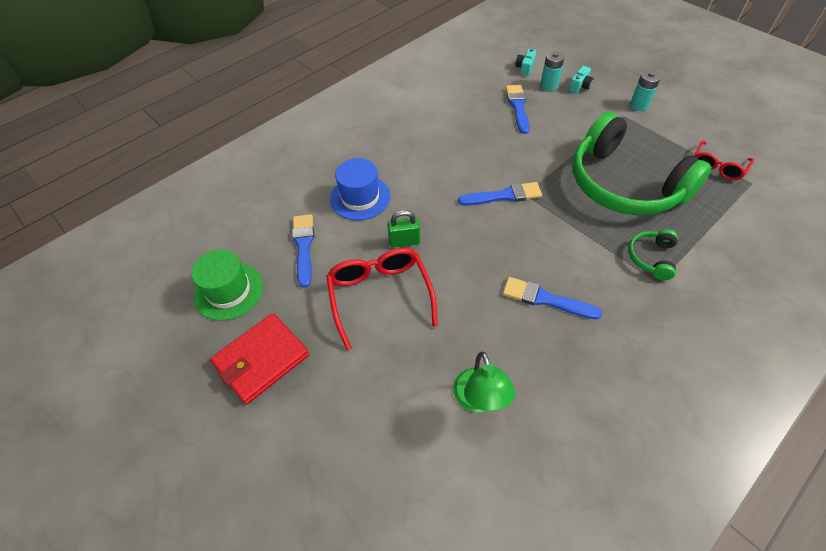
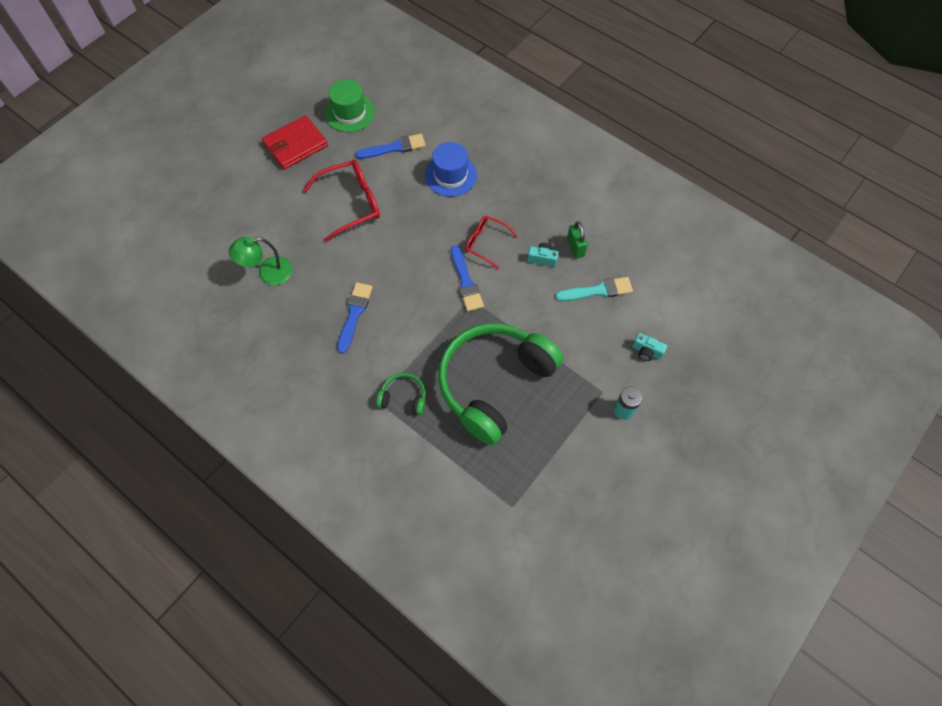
camera: 80 degrees right, 10 degrees up
red wallet [210,313,309,405] -> red wallet turned 75 degrees counterclockwise [262,115,328,169]
green padlock [387,210,420,247] -> green padlock moved to [567,221,588,259]
blue brush [506,85,529,134] -> turquoise brush [555,277,633,301]
turquoise camera [516,48,536,76] -> turquoise camera moved to [527,243,559,267]
turquoise battery [540,51,565,91] -> none
red glasses [695,140,754,180] -> red glasses moved to [465,216,518,269]

